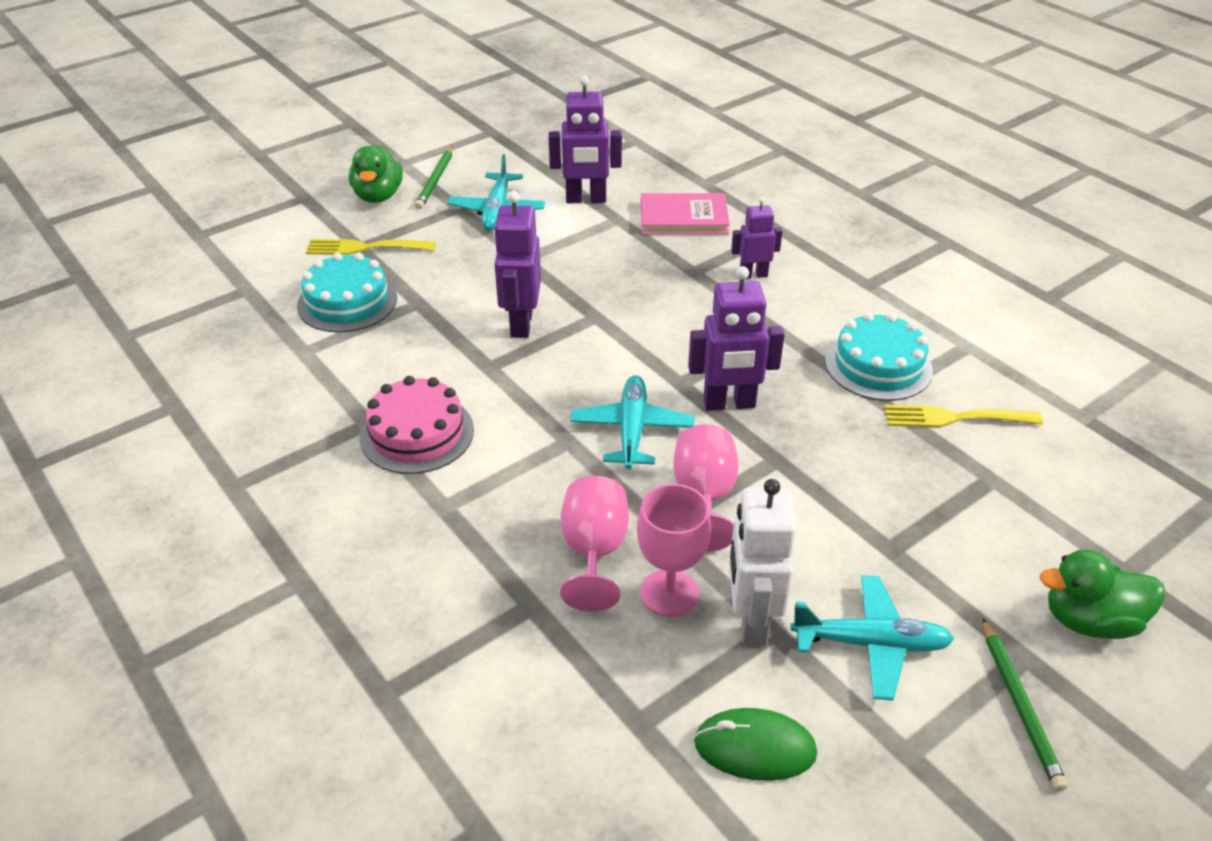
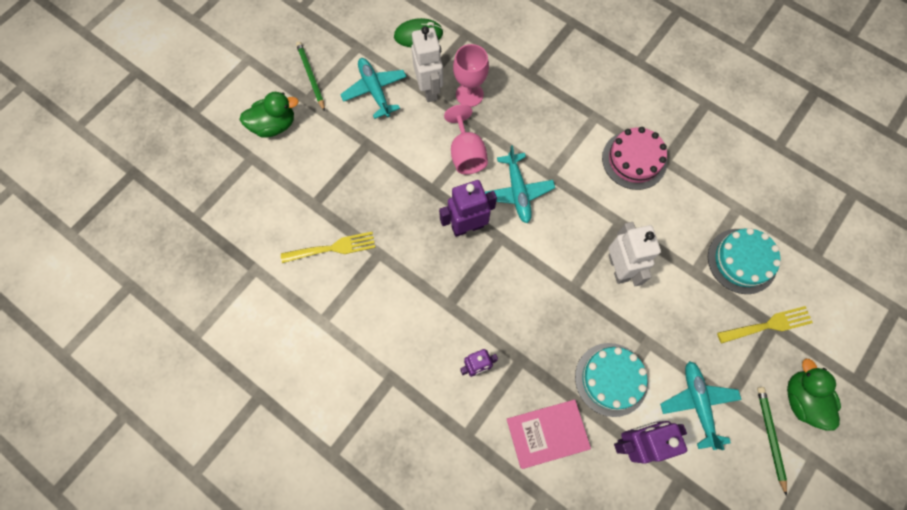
camera: 165 degrees right, 30 degrees up
purple robot [493,191,541,338] -> white robot [608,222,661,286]
pink goblet [560,476,629,612] -> none
turquoise plane [790,575,954,700] -> turquoise plane turned 75 degrees clockwise [340,58,407,119]
turquoise cake [825,312,933,401] -> turquoise cake moved to [575,343,648,417]

